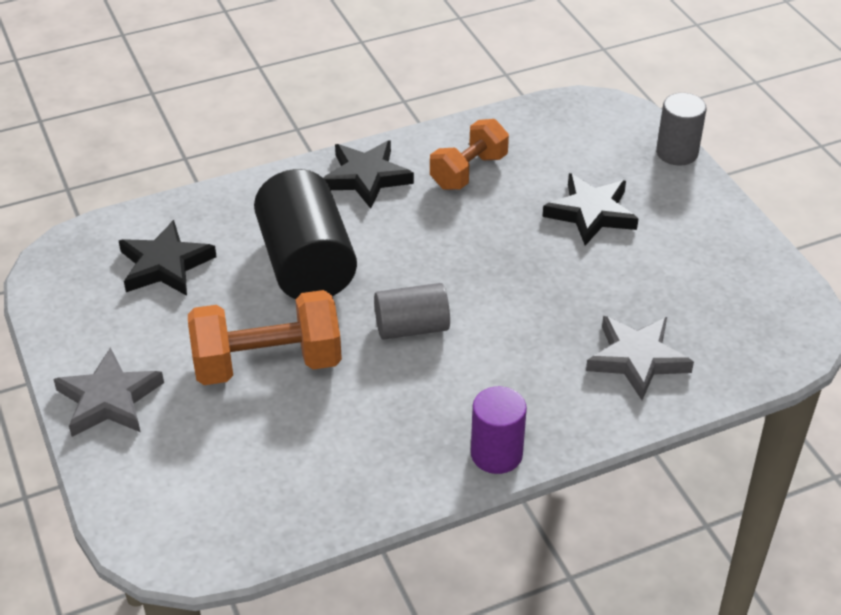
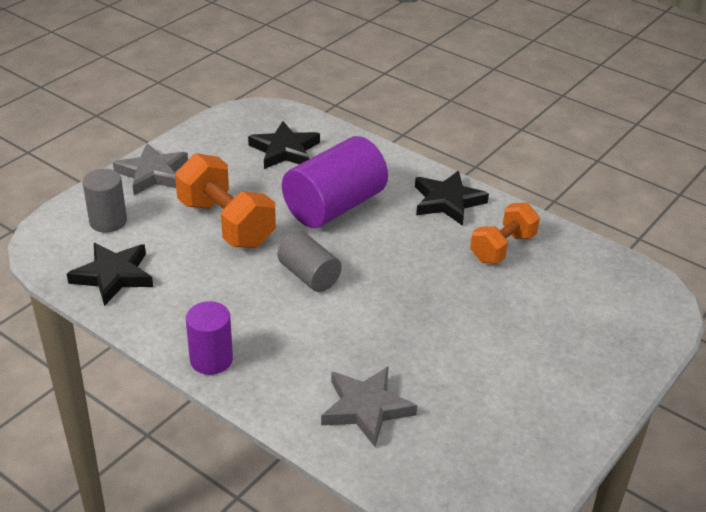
camera: 60 degrees right, 5 degrees down
black cylinder [254,169,357,299] -> purple cylinder [282,136,388,228]
orange dumbbell [430,119,509,190] -> orange dumbbell turned 60 degrees counterclockwise [470,203,540,263]
black star [542,173,638,246] -> black star moved to [67,243,153,306]
grey cylinder [656,93,707,166] -> grey cylinder moved to [83,169,127,233]

